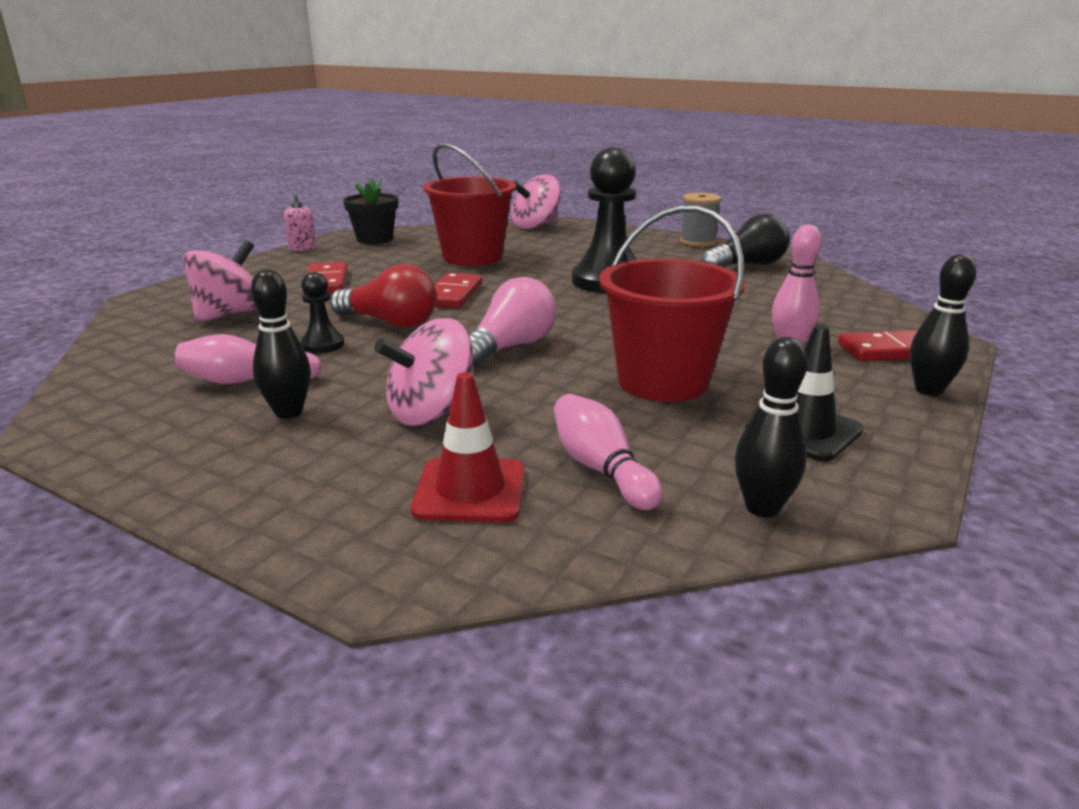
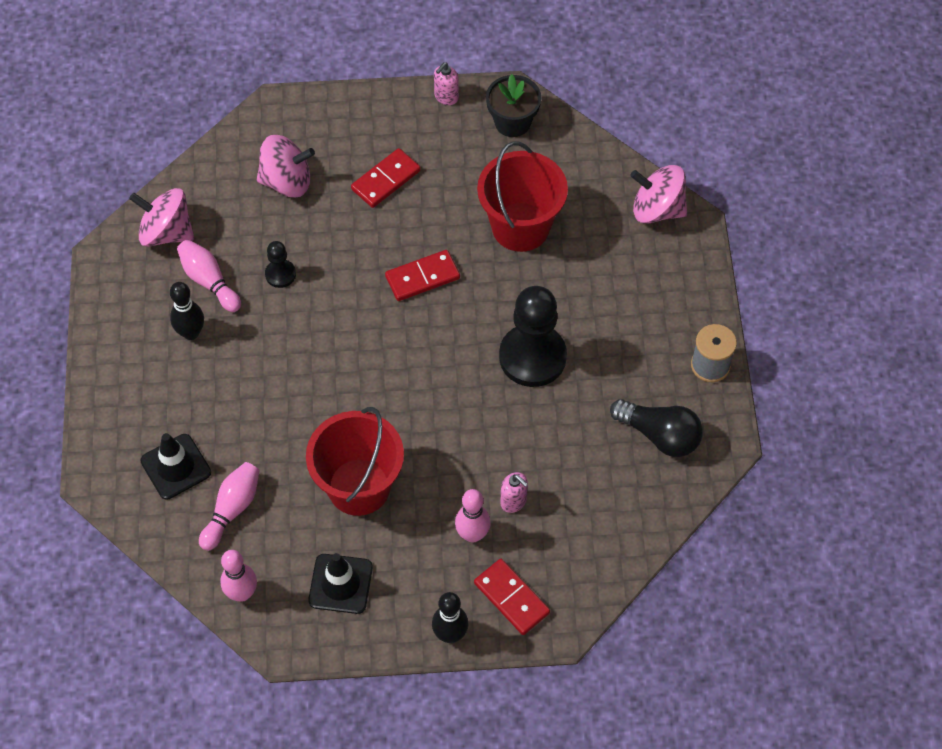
camera: 55 degrees right, 35 degrees up
red light bulb [330,264,437,328] -> none
pink spinning top [374,318,474,426] -> pink spinning top moved to [129,188,194,247]
red traffic cone [411,372,525,522] -> black traffic cone [141,433,211,500]
pink light bulb [469,277,556,367] -> none
black bowling pin [735,337,808,517] -> pink bowling pin [220,550,257,602]
none -> pink soap dispenser [500,472,528,513]

